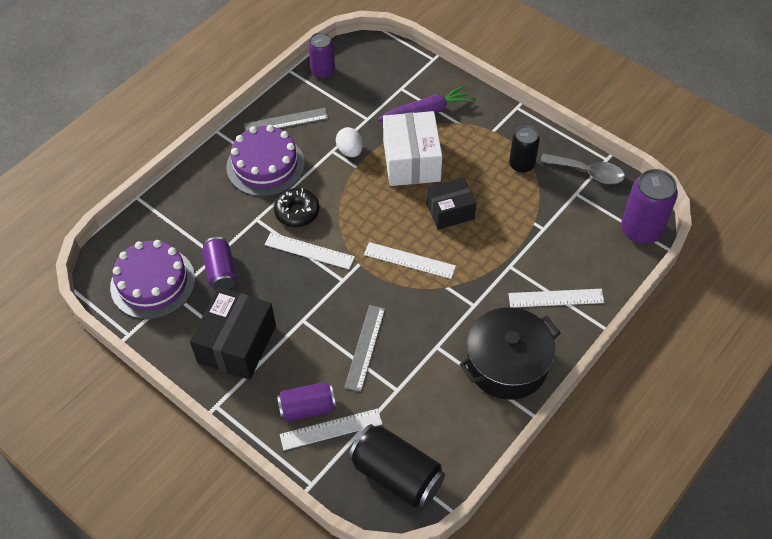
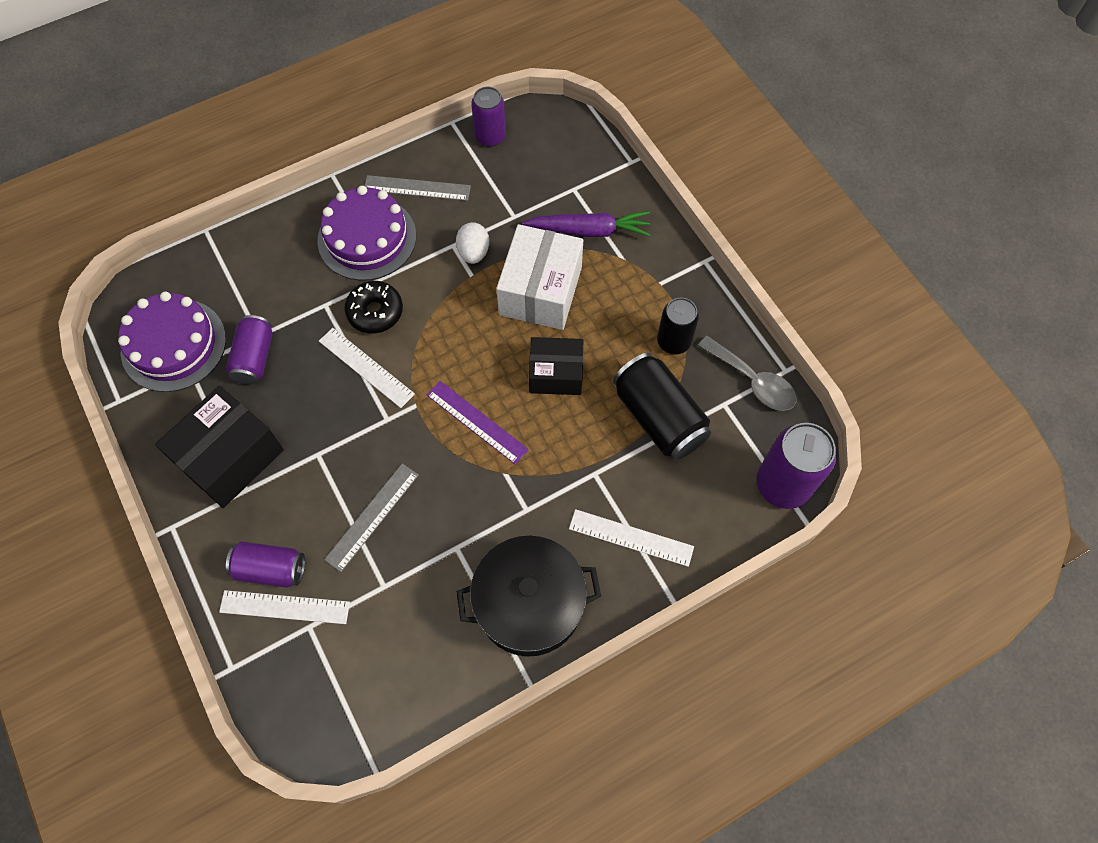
camera: 20 degrees right, 10 degrees up
black can [348,424,445,508] -> black can moved to [613,353,711,460]
white ruler [364,242,456,279] -> purple ruler [427,381,529,465]

